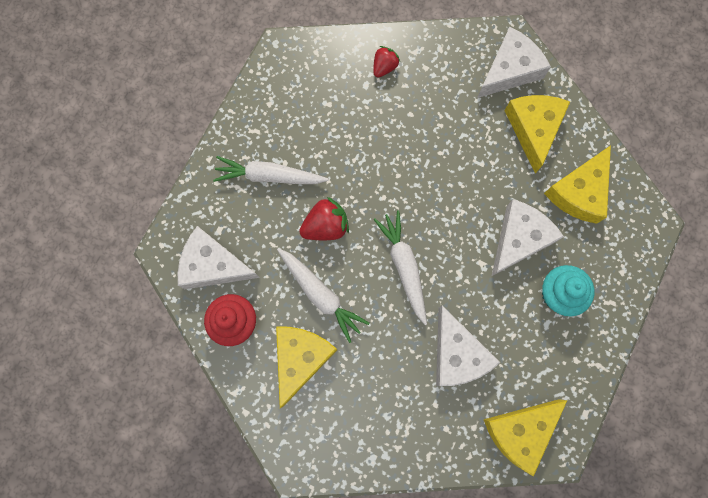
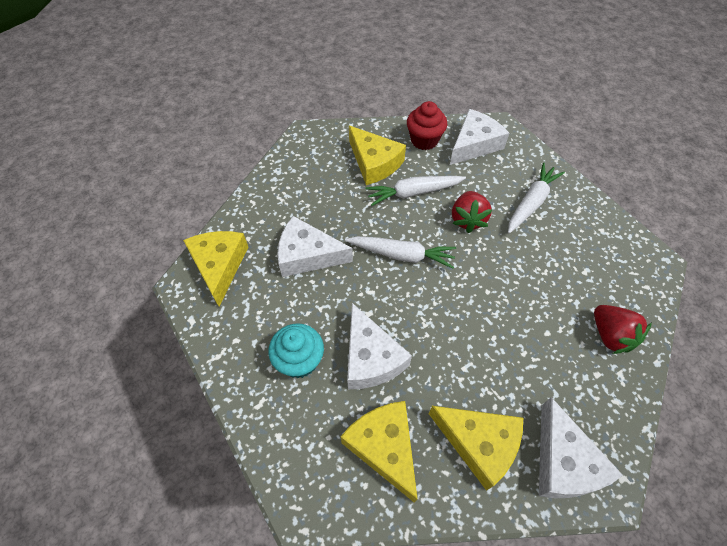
camera: 120 degrees right, 20 degrees down
red strawberry [373,46,400,78] -> red strawberry [594,305,652,354], size x1.54

